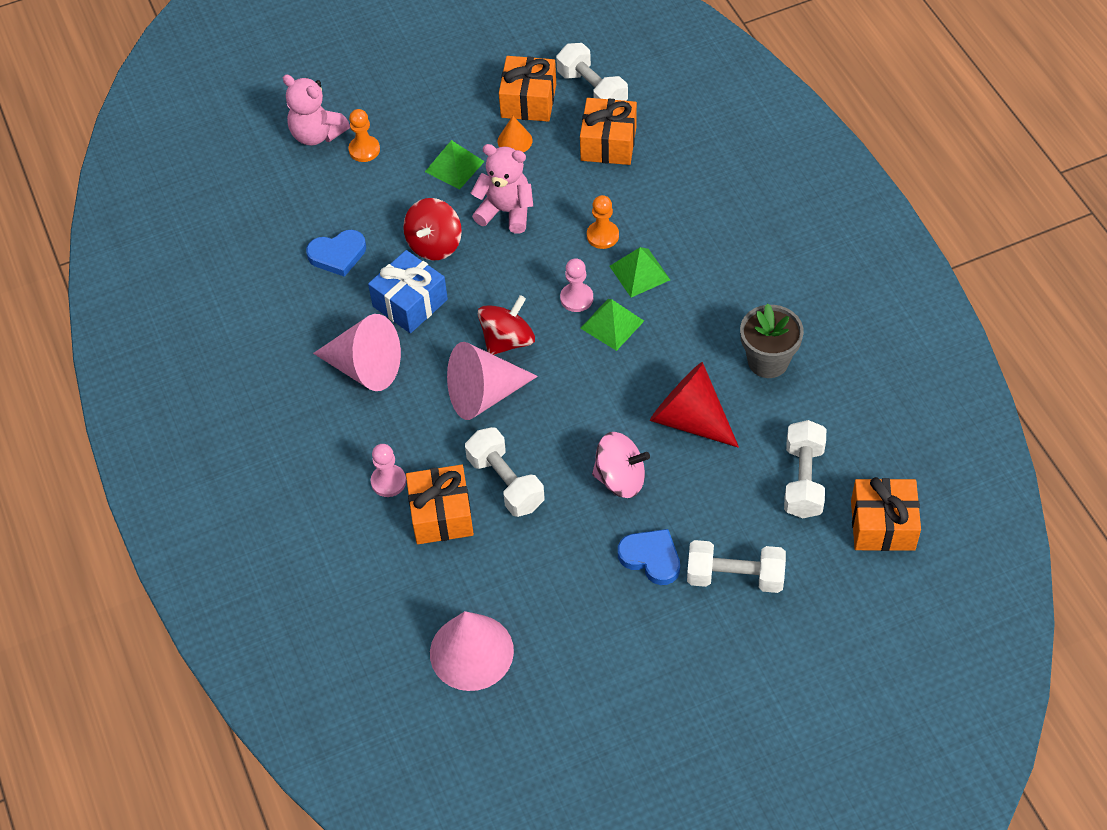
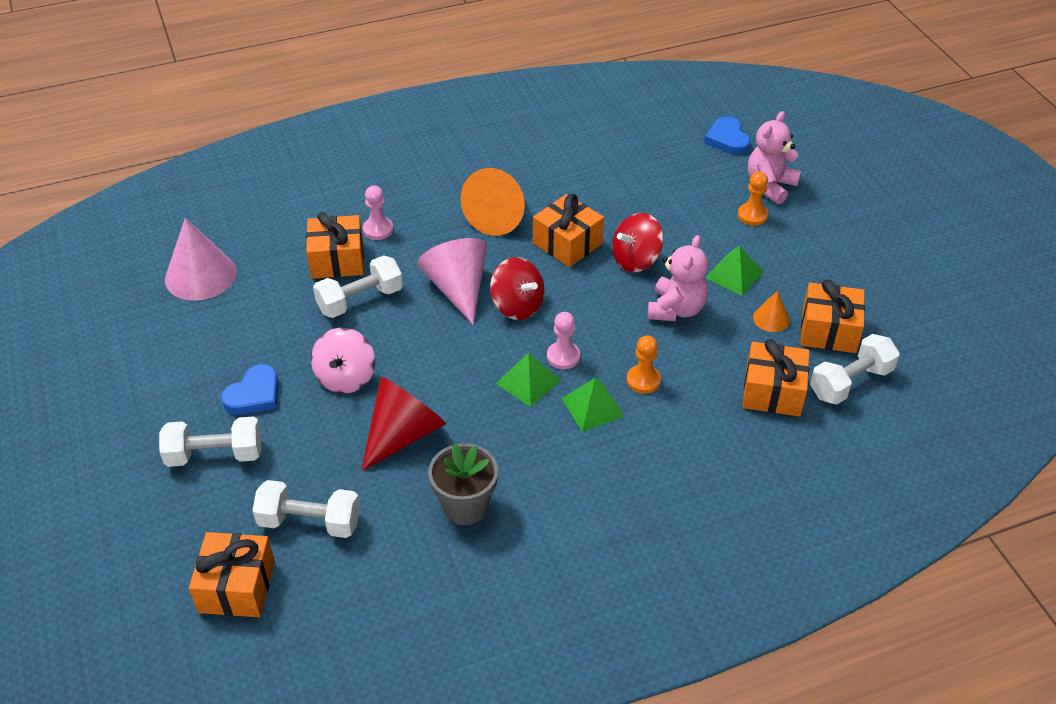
camera: 90 degrees right, 10 degrees down
blue heart [306,230,366,277] -> blue heart moved to [704,116,750,155]
pink cone [313,314,401,391] -> orange cone [461,168,525,236]
blue gift [368,250,448,333] -> orange gift [533,194,604,267]
red spinning top [403,198,462,260] -> red spinning top turned 60 degrees counterclockwise [612,213,663,272]
white dumbbell [687,540,786,593] -> white dumbbell turned 75 degrees clockwise [159,416,262,467]

